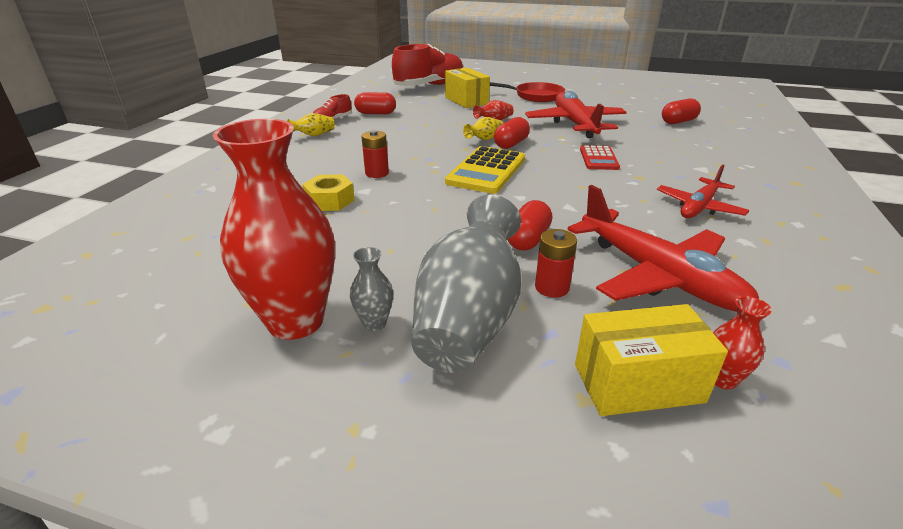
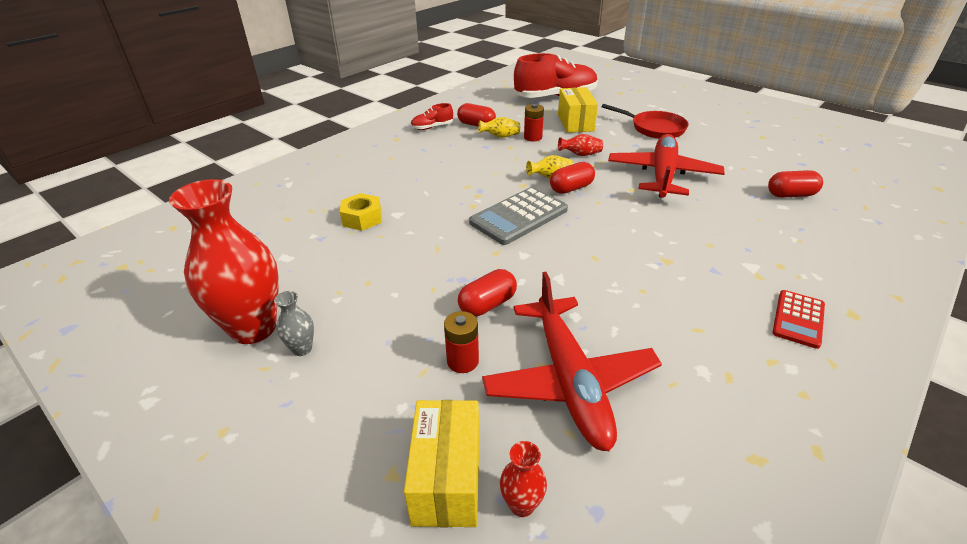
camera: 25 degrees right, 5 degrees up
yellow vase [287,113,335,136] -> yellow vase moved to [478,117,520,138]
red battery [361,130,389,178] -> red battery moved to [524,104,544,141]
grey vase [412,195,521,373] -> none
yellow calculator [445,146,525,194] -> grey calculator [469,187,568,245]
yellow box [575,304,728,416] -> yellow box turned 75 degrees clockwise [404,400,479,527]
red calculator [580,145,620,170] -> red calculator moved to [772,290,825,349]
red plane [657,164,749,218] -> none

